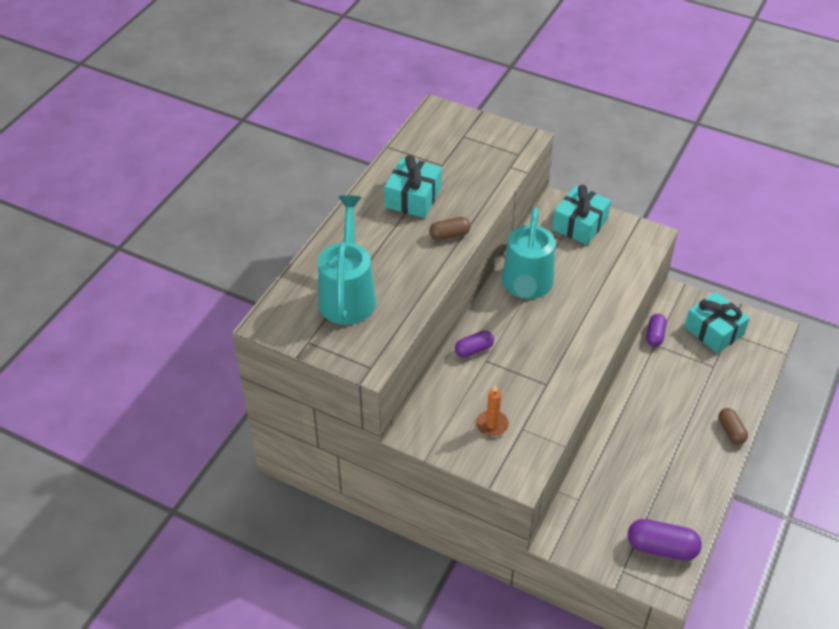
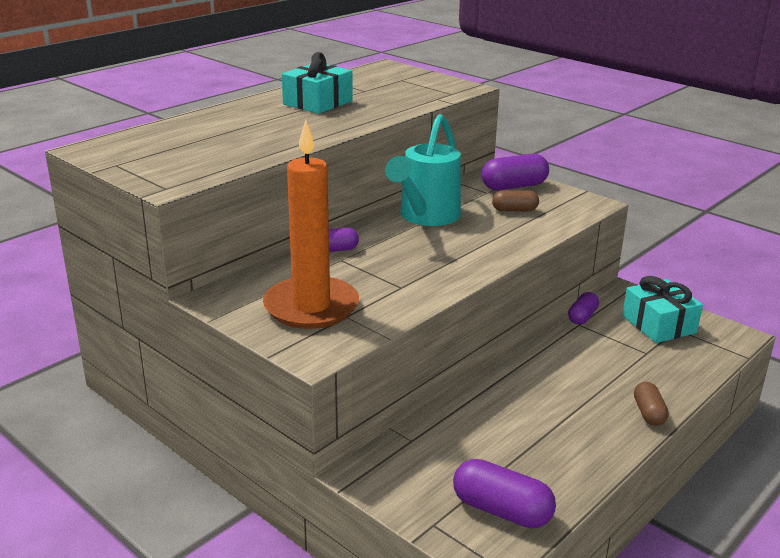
camera: 15 degrees right, 20 degrees down
turquoise watering can [318,195,376,325] -> none
brown capsule [429,217,471,240] -> brown capsule moved to [492,190,539,211]
orange candle [476,384,509,436] -> orange candle [263,120,359,329], size x2.28
turquoise gift [552,185,611,245] -> purple capsule [482,154,549,191]

